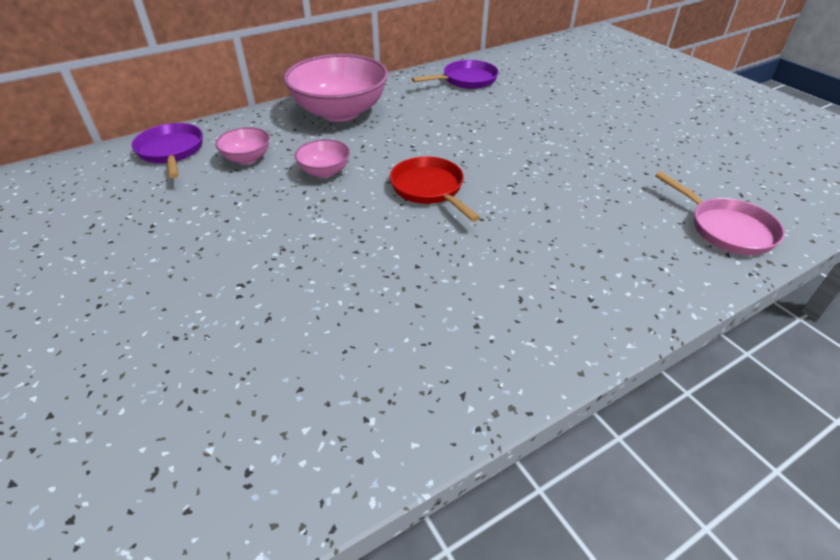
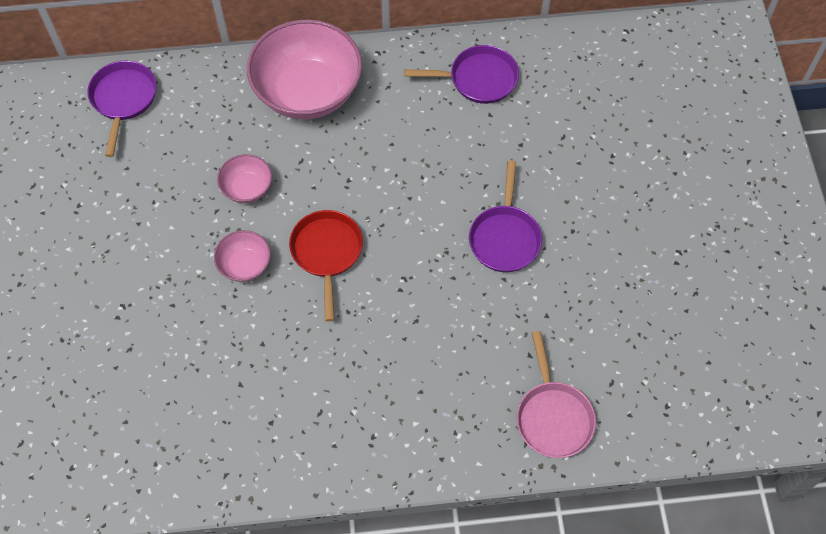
camera: 25 degrees right, 20 degrees up
pink bowl [215,127,270,164] -> pink bowl moved to [214,230,271,282]
none -> purple pan [469,160,542,272]

